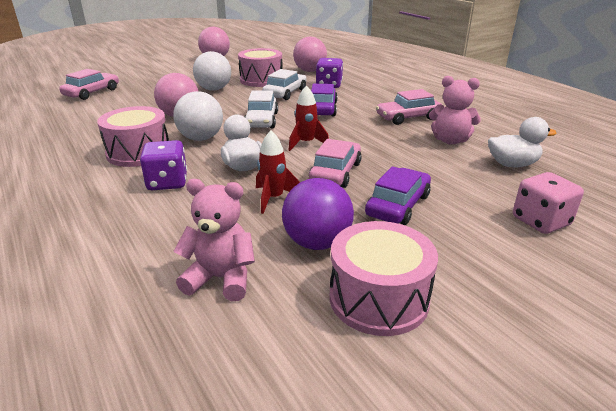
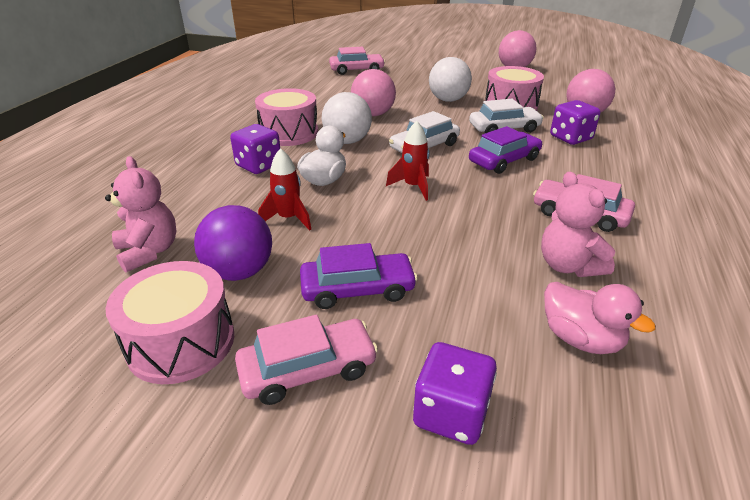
camera: 50 degrees right, 5 degrees up
pink car [309,139,362,188] -> pink car moved to [235,315,378,405]
white duck [488,117,557,167] -> pink duck [544,282,656,354]
pink dice [513,172,584,234] -> purple dice [413,342,497,445]

